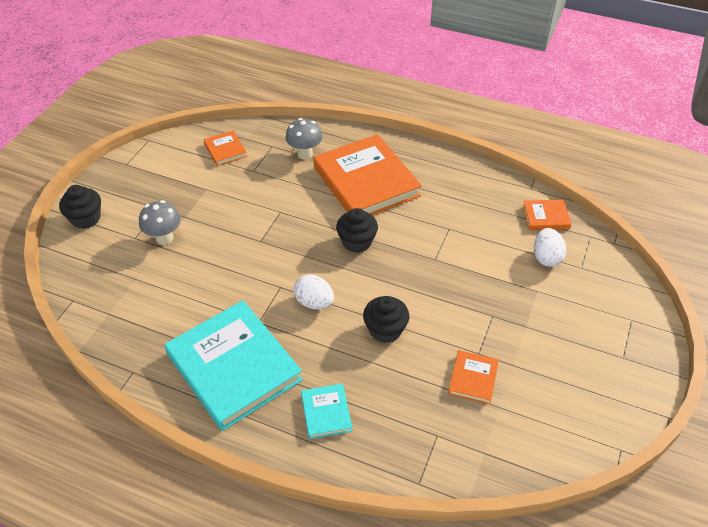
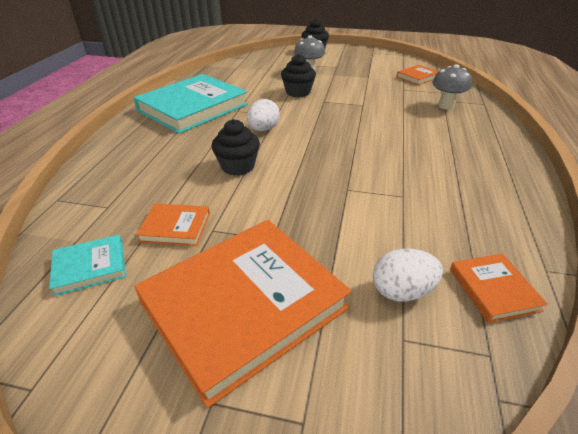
camera: 80 degrees right, 10 degrees down
turquoise book [301,384,352,439] -> turquoise book moved to [49,235,126,296]
orange book [314,134,422,215] -> orange book moved to [134,220,351,408]
black cupcake [336,208,378,253] -> black cupcake moved to [281,54,316,97]

